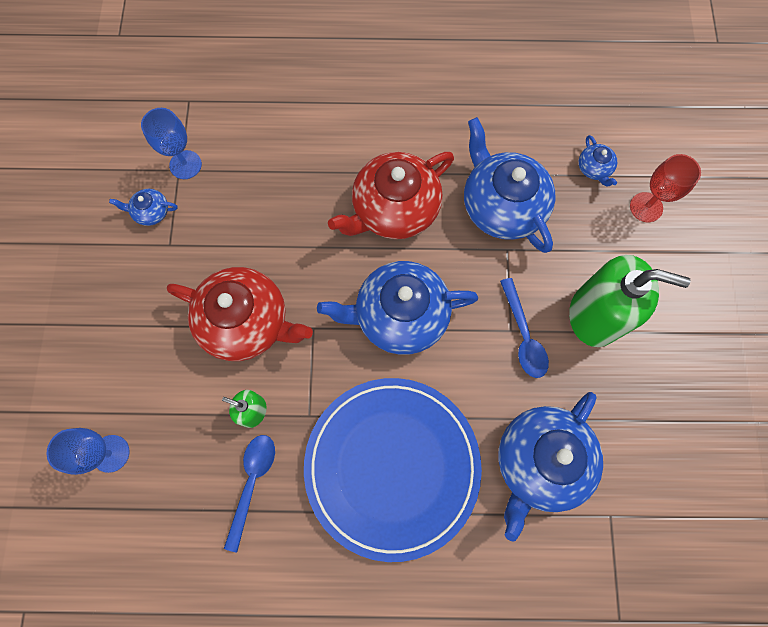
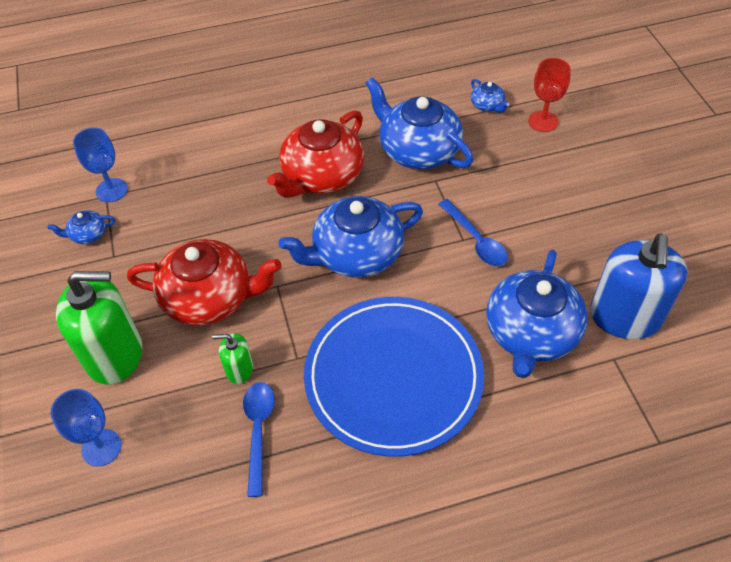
camera: 15 degrees left, 20 degrees down
green soap dispenser [569,255,690,347] -> green soap dispenser moved to [56,271,142,385]
none -> blue soap dispenser [590,234,687,339]

